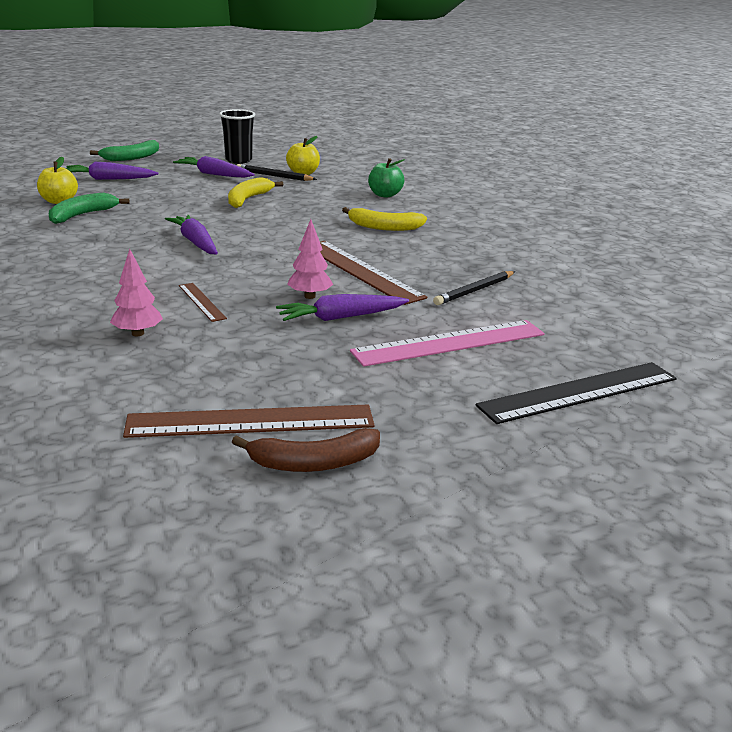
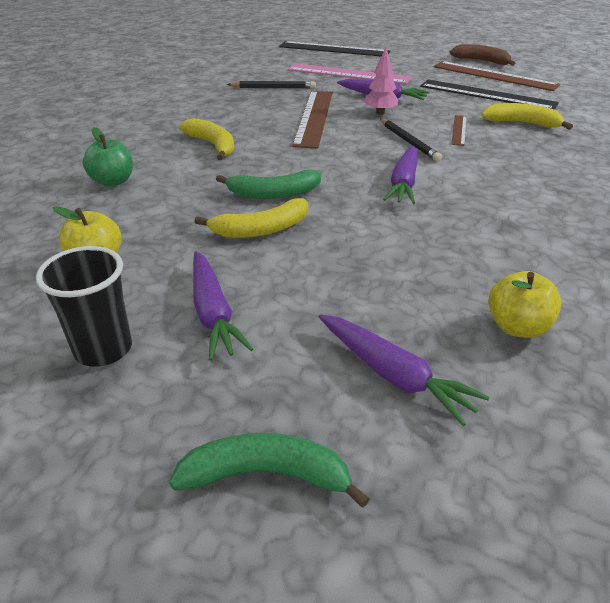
camera: 135 degrees left, 10 degrees up
green banana [49,193,130,224] -> green banana moved to [216,170,321,199]
pink tree [110,249,163,336] -> yellow banana [481,103,573,130]
black pencil [236,164,317,181] -> black pencil moved to [380,119,442,162]
none -> black ruler [420,79,559,110]

